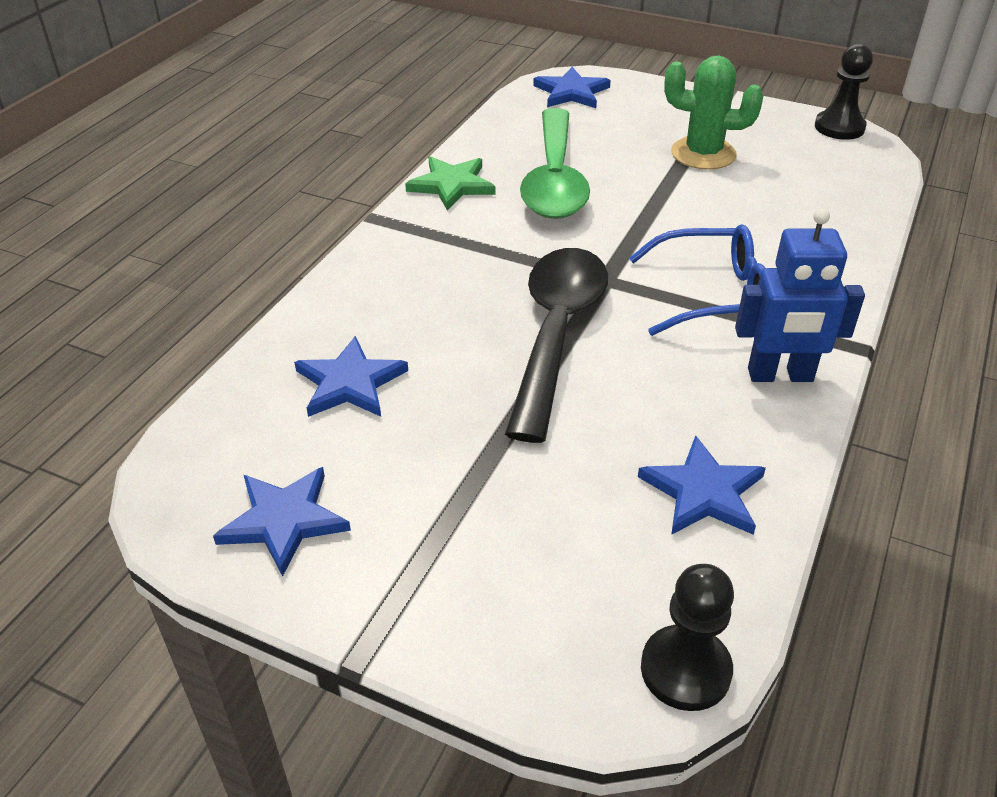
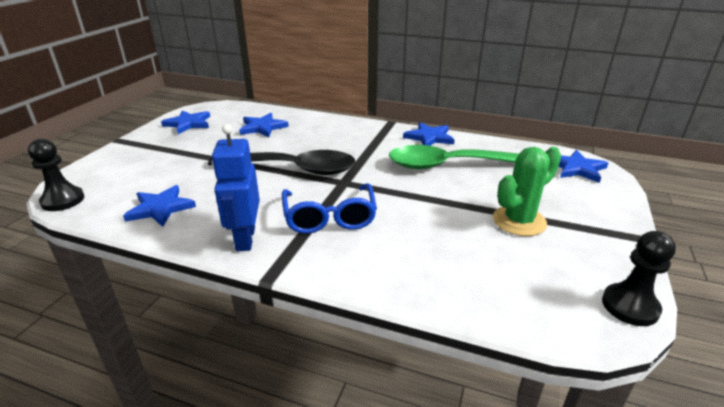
camera: 85 degrees right, 10 degrees down
green star [405,157,495,211] -> blue star [403,122,455,146]
green cactus [664,56,763,170] -> green cactus turned 45 degrees clockwise [493,147,561,236]

